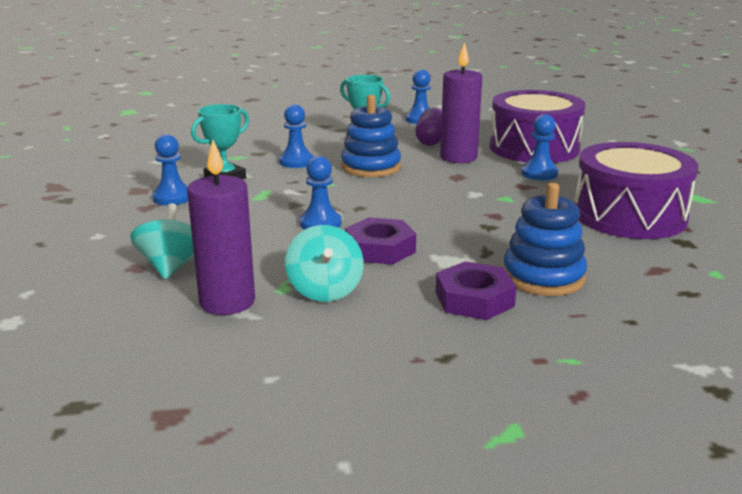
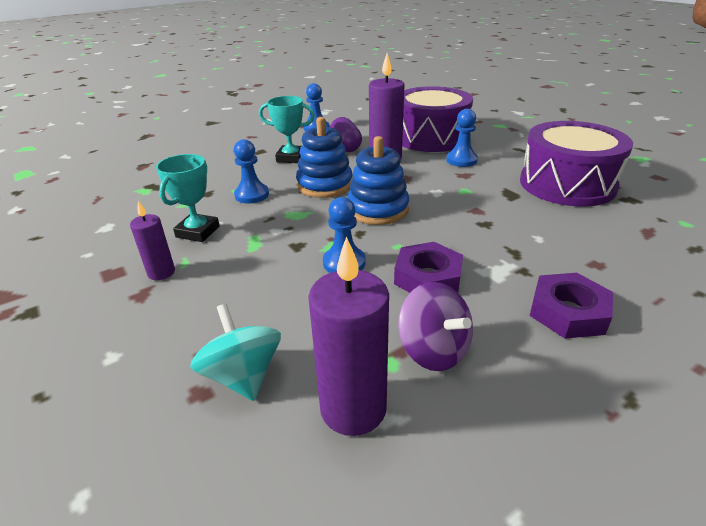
camera: 25 degrees left, 10 degrees up
blue pawn [152,134,188,205] -> purple candle [130,201,175,280]
turquoise spinning top [285,225,364,302] -> purple spinning top [398,282,473,371]
blue stacking toy [503,183,587,296] -> blue stacking toy moved to [347,136,409,225]

